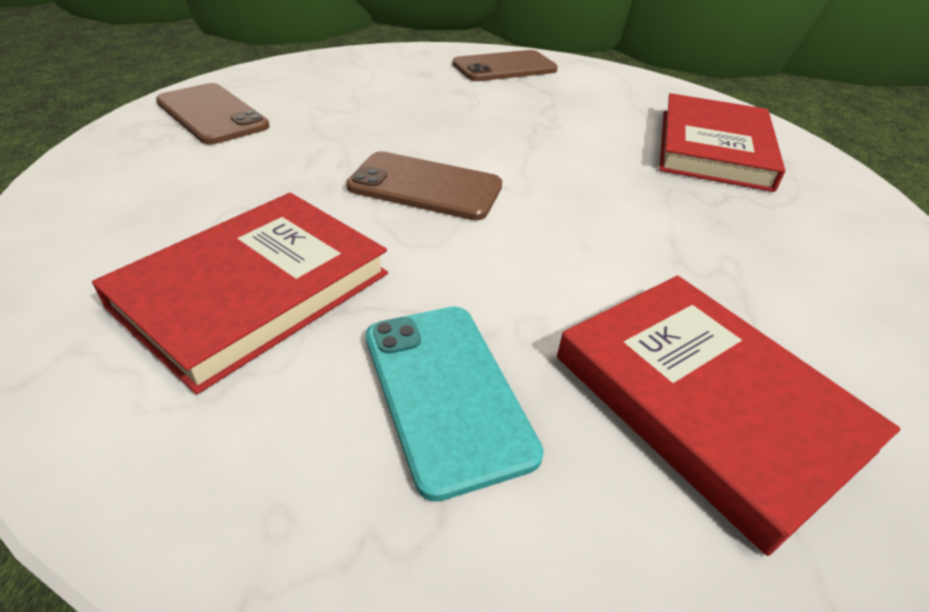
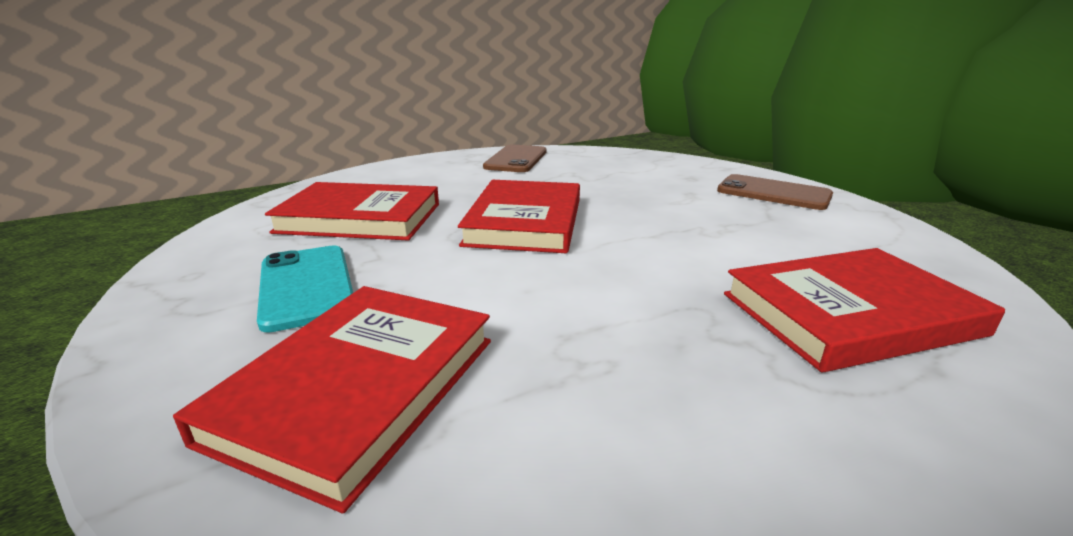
camera: 60 degrees right, 15 degrees down
brown phone [346,151,502,220] -> red book [458,180,580,253]
turquoise phone [366,306,544,502] -> turquoise phone turned 60 degrees counterclockwise [257,245,353,333]

